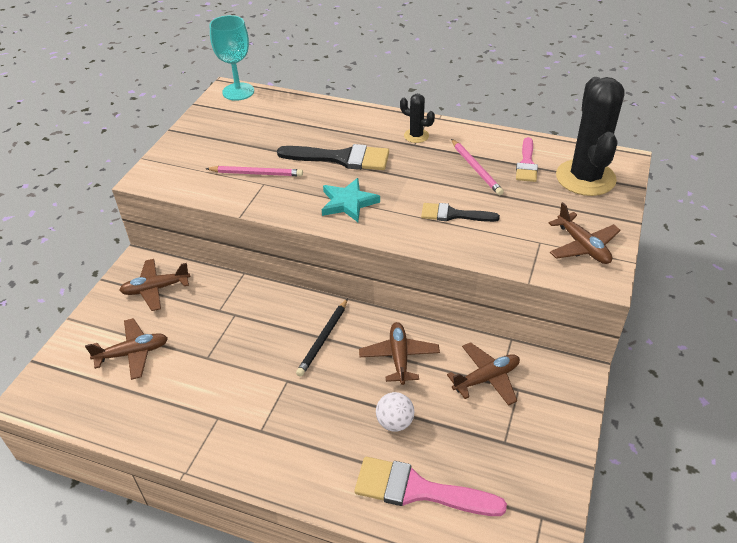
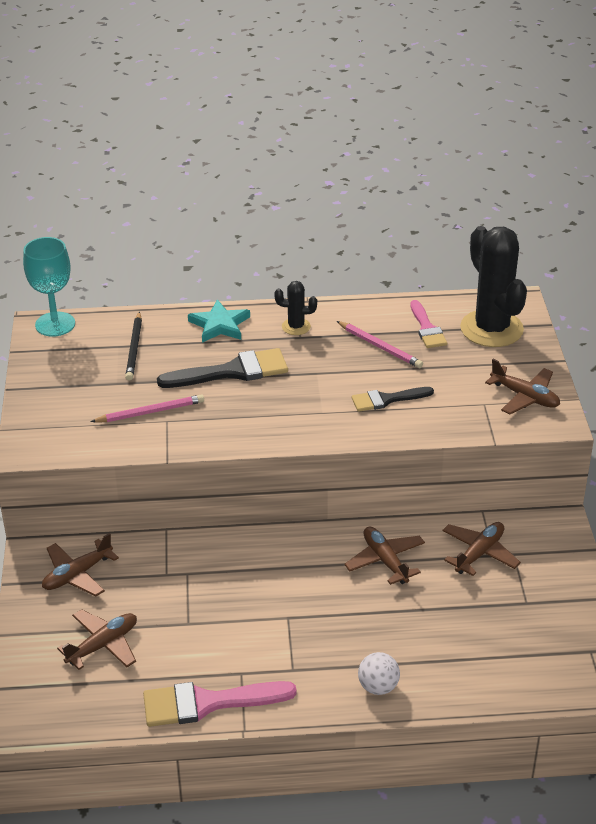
camera: 25 degrees left, 5 degrees down
black pencil [296,298,348,377] -> black pencil moved to [125,311,142,381]
turquoise star [322,178,380,222] -> turquoise star moved to [188,299,250,343]
pink brush [354,457,507,516] -> pink brush moved to [143,681,297,727]
white ball [376,392,414,432] -> white ball moved to [358,652,400,695]

